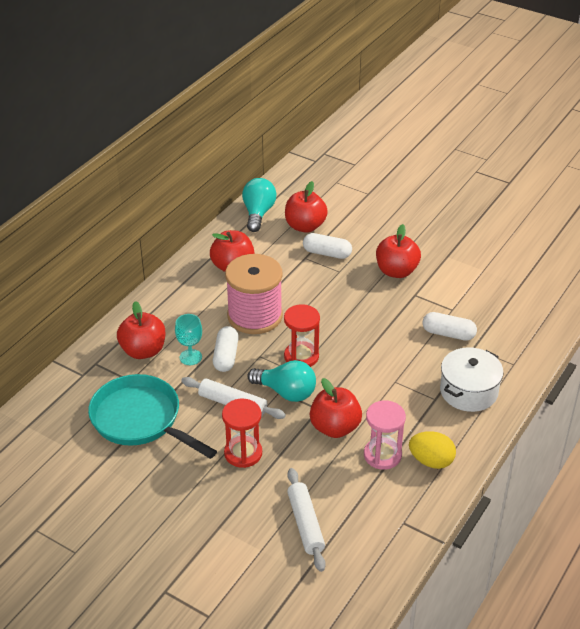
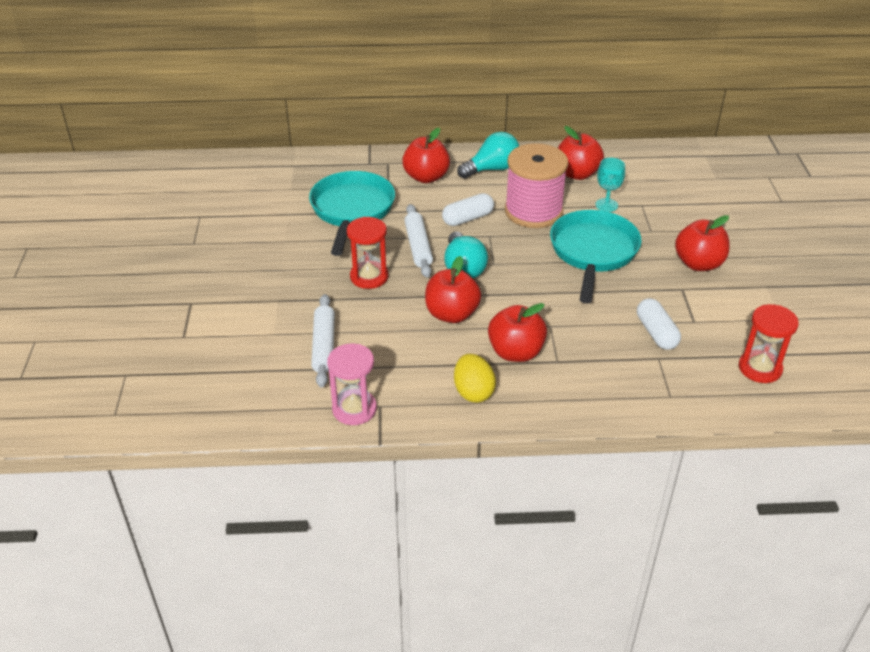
camera: 55 degrees right, 0 degrees up
turquoise goblet [175,314,202,365] -> turquoise goblet moved to [595,158,625,212]
turquoise light bulb [242,178,277,232] -> turquoise light bulb moved to [457,132,519,179]
red hourglass [284,304,320,367] -> red hourglass moved to [739,304,799,383]
red apple [285,181,328,233] -> red apple moved to [488,303,547,362]
white rolling pin [287,468,326,572] -> white rolling pin turned 45 degrees counterclockwise [311,294,335,388]
white capsule [303,233,352,259] -> none
pink hourglass [364,400,406,470] -> pink hourglass moved to [327,343,377,425]
white pot [440,348,504,412] -> none
none -> turquoise pan [550,210,641,303]

